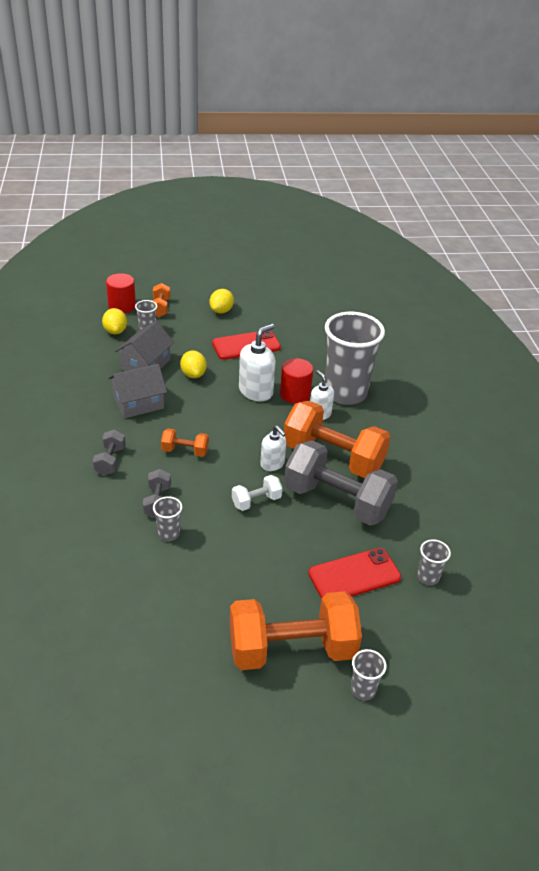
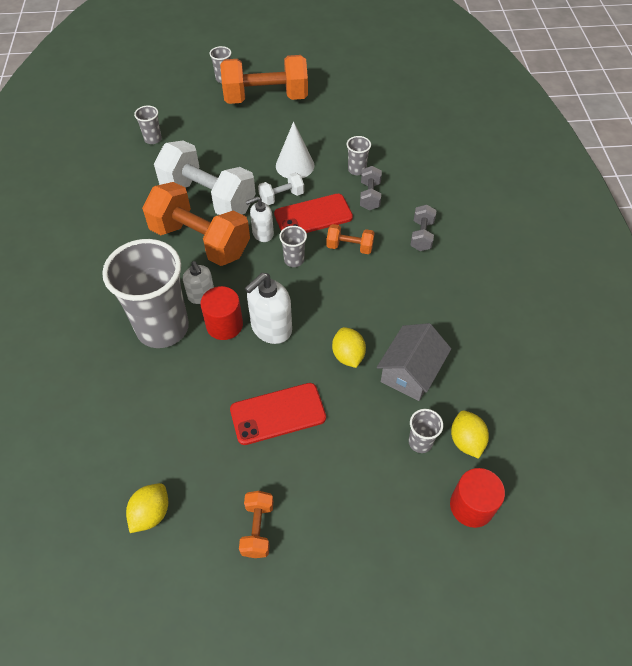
camera: 175 degrees left, 15 degrees up
grey house [108,364,167,418] -> none
orange dumbbell [152,283,170,317] -> orange dumbbell moved to [239,491,274,558]
yellow lemon [210,289,234,314] -> yellow lemon moved to [126,483,168,533]
white soap dispenser [260,426,286,471] -> white soap dispenser turned 75 degrees counterclockwise [246,196,274,242]
grey dumbbell [284,440,398,526] -> white dumbbell [154,140,256,215]
red phone [308,548,401,599] -> red phone moved to [274,194,353,233]
none -> white cone [276,122,315,178]
none -> grey cup [279,226,307,267]

